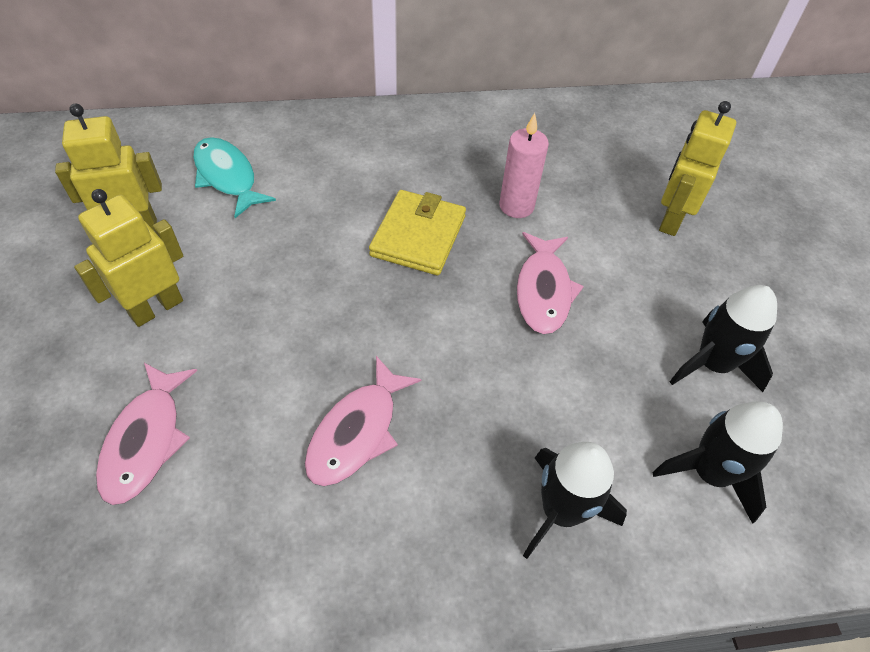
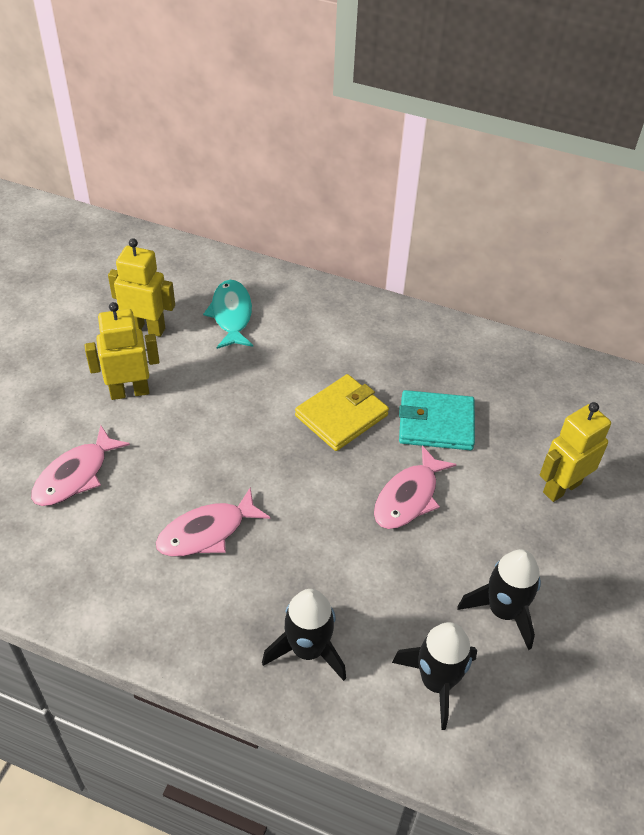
camera: 30 degrees right, 5 degrees down
pink candle [499,113,549,218] -> turquoise wallet [399,390,475,450]

